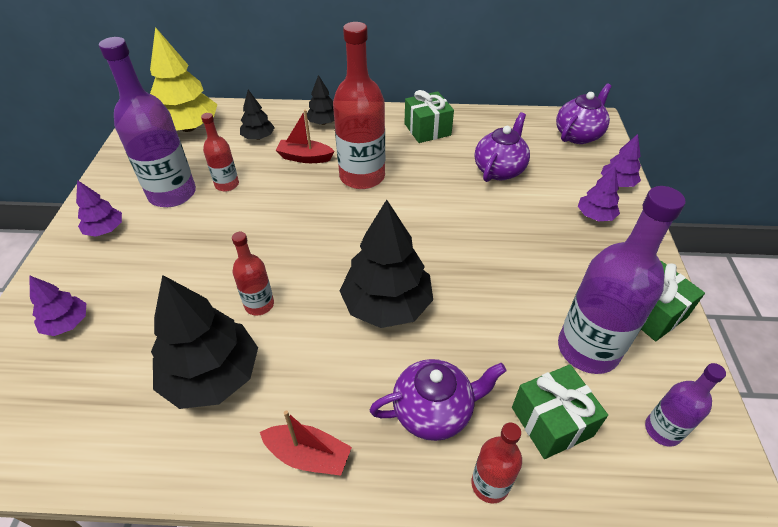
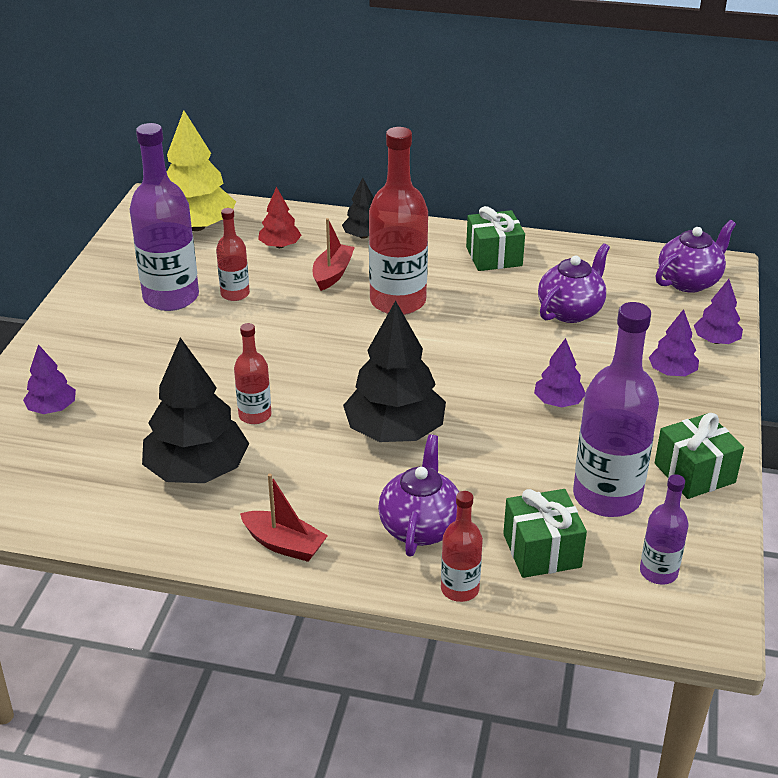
camera: 10 degrees right, 10 degrees down
purple tree [76,180,122,237] -> purple tree moved to [534,338,585,407]
black tree [240,90,275,140] -> red tree [258,187,302,248]
red boat [275,110,335,163] -> red boat turned 90 degrees clockwise [313,218,355,291]
purple teapot [370,359,506,441] -> purple teapot turned 75 degrees counterclockwise [378,434,459,557]

